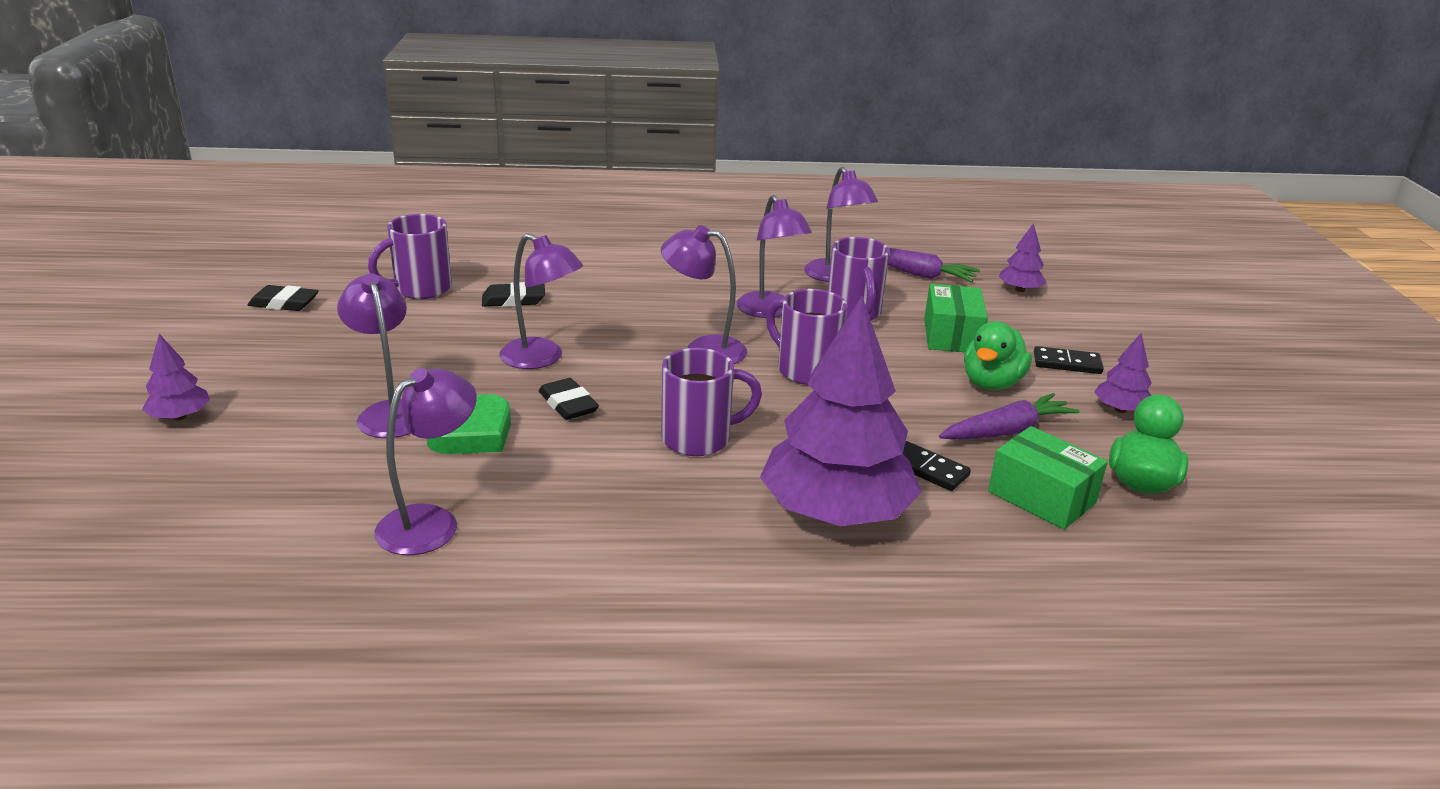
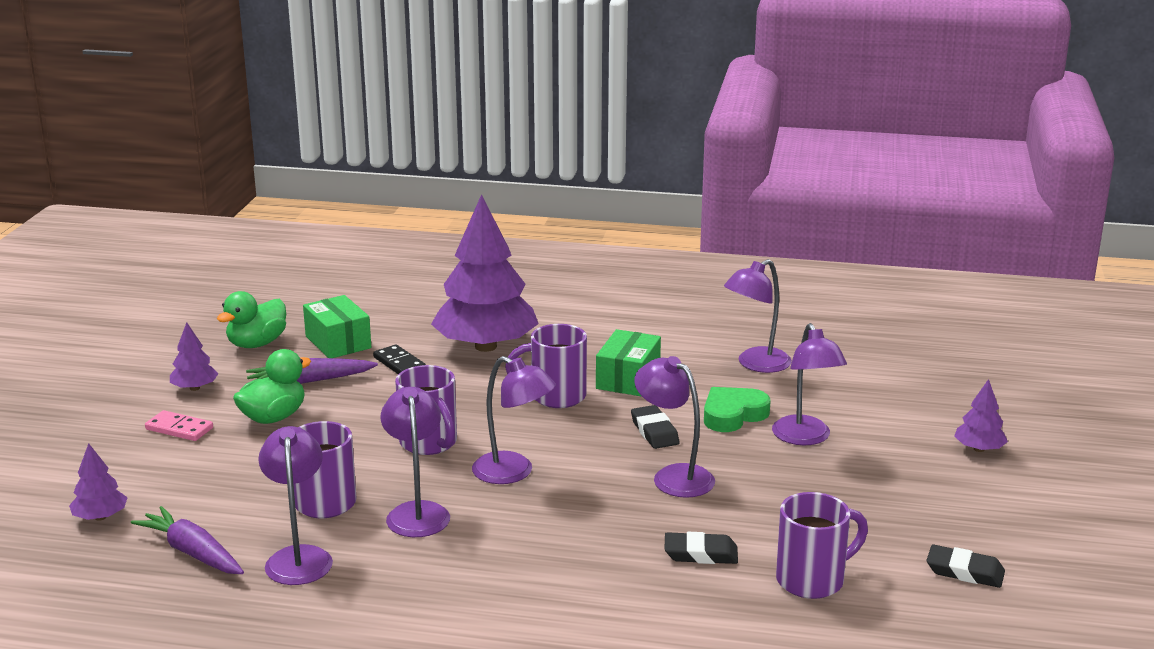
camera: 165 degrees left, 5 degrees down
green box [924,284,988,352] -> green box moved to [596,329,661,396]
black domino [1034,346,1104,374] -> pink domino [145,410,213,441]

